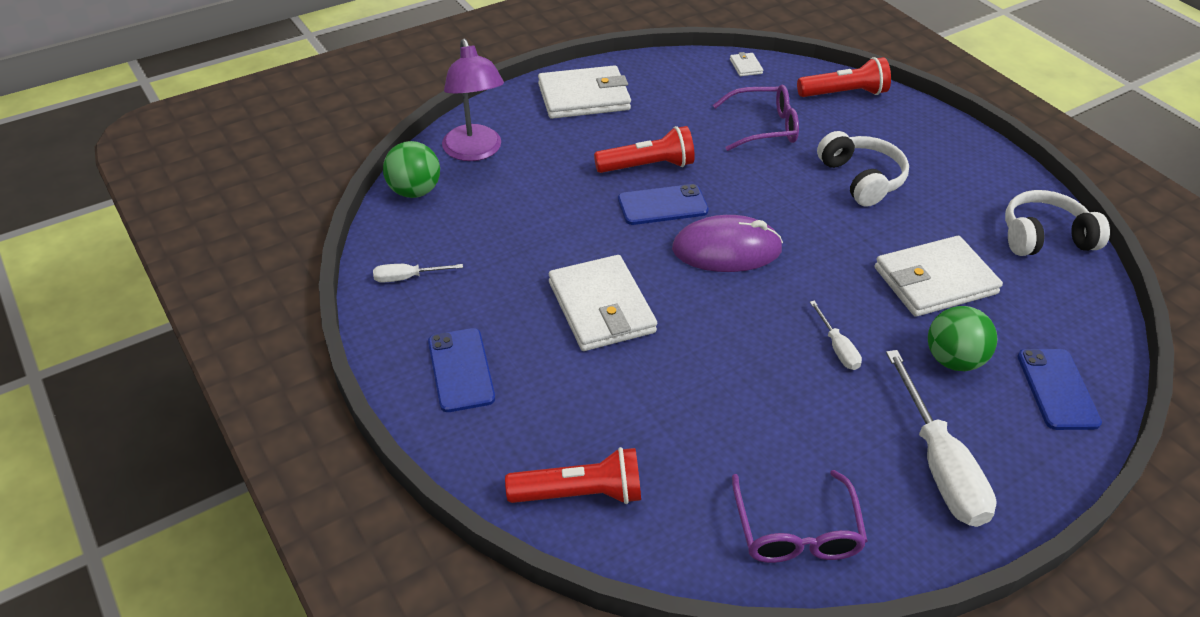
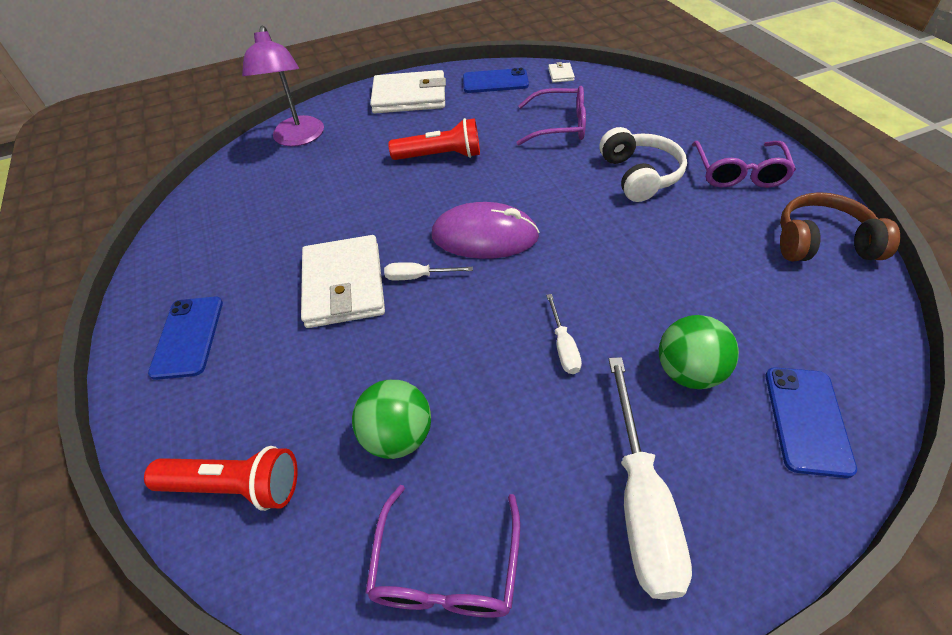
camera: 15 degrees right, 5 degrees up
white screwdriver [373,264,463,283] -> white screwdriver moved to [384,262,473,280]
green ball [383,141,440,198] -> green ball moved to [352,380,431,459]
blue phone [618,184,709,225] -> blue phone moved to [463,68,529,93]
red flashlight [797,57,891,97] -> none
white wallet [875,236,1003,317] -> none
white headphones [1005,190,1110,256] -> brown headphones [780,192,900,261]
none -> purple glasses [692,141,796,188]

